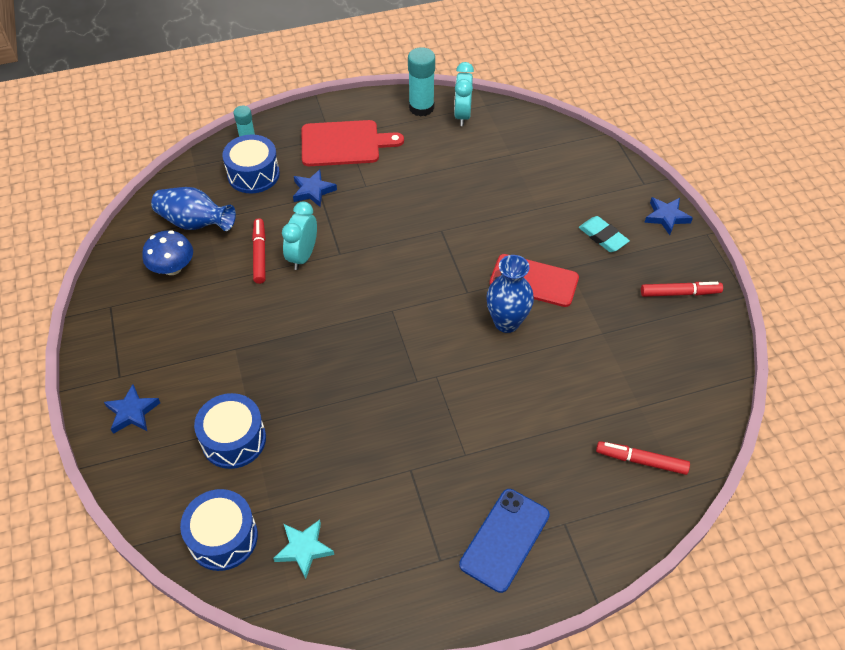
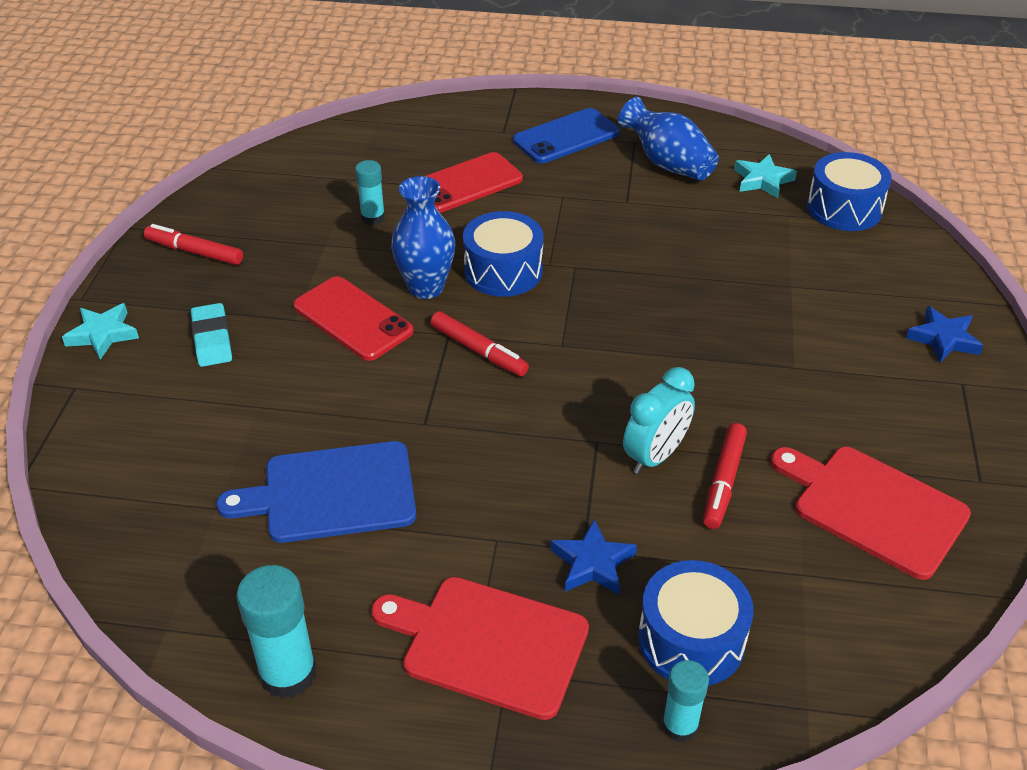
camera: 155 degrees left, 10 degrees down
blue mushroom [142,230,193,275] -> red cutting board [771,447,971,580]
blue vase [151,187,236,231] -> blue vase moved to [618,97,719,180]
blue drum [194,393,266,469] -> blue drum moved to [463,211,543,297]
turquoise clock [454,62,474,126] -> none
red marker [596,441,690,475] -> red marker moved to [430,311,529,376]
blue star [644,197,693,235] -> turquoise star [62,303,139,360]
none -> blue cutting board [216,441,416,543]
none -> turquoise glue stick [355,160,385,225]
none -> red phone [425,152,523,213]

